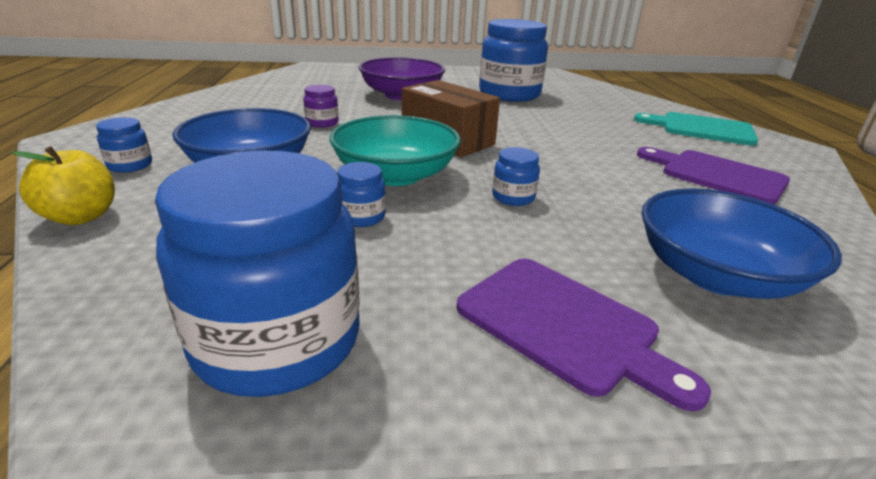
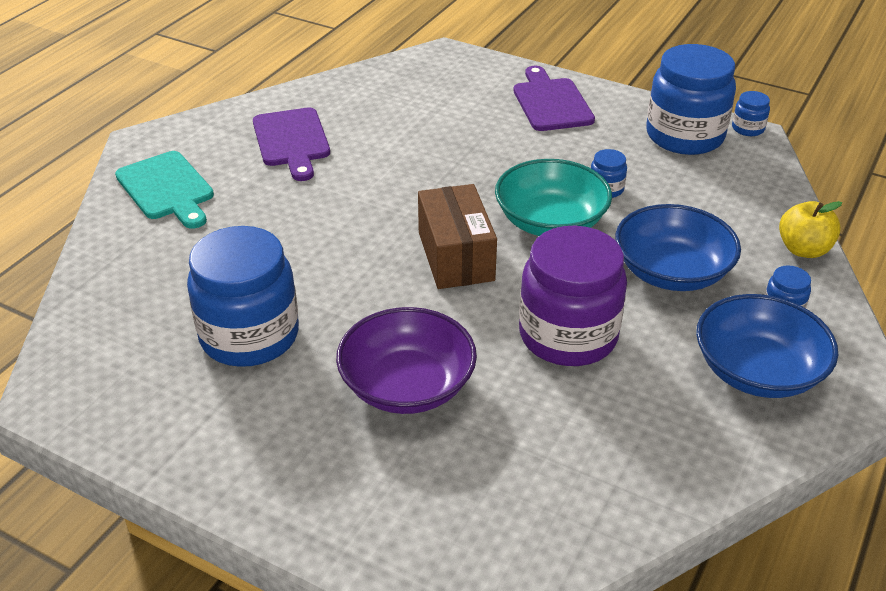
camera: 145 degrees left, 10 degrees up
purple jar [303,85,339,128] -> purple jar [519,226,627,366], size x2.37
blue jar [492,147,540,206] -> blue jar moved to [732,91,770,136]
blue bowl [642,188,842,299] -> blue bowl moved to [696,294,838,398]

